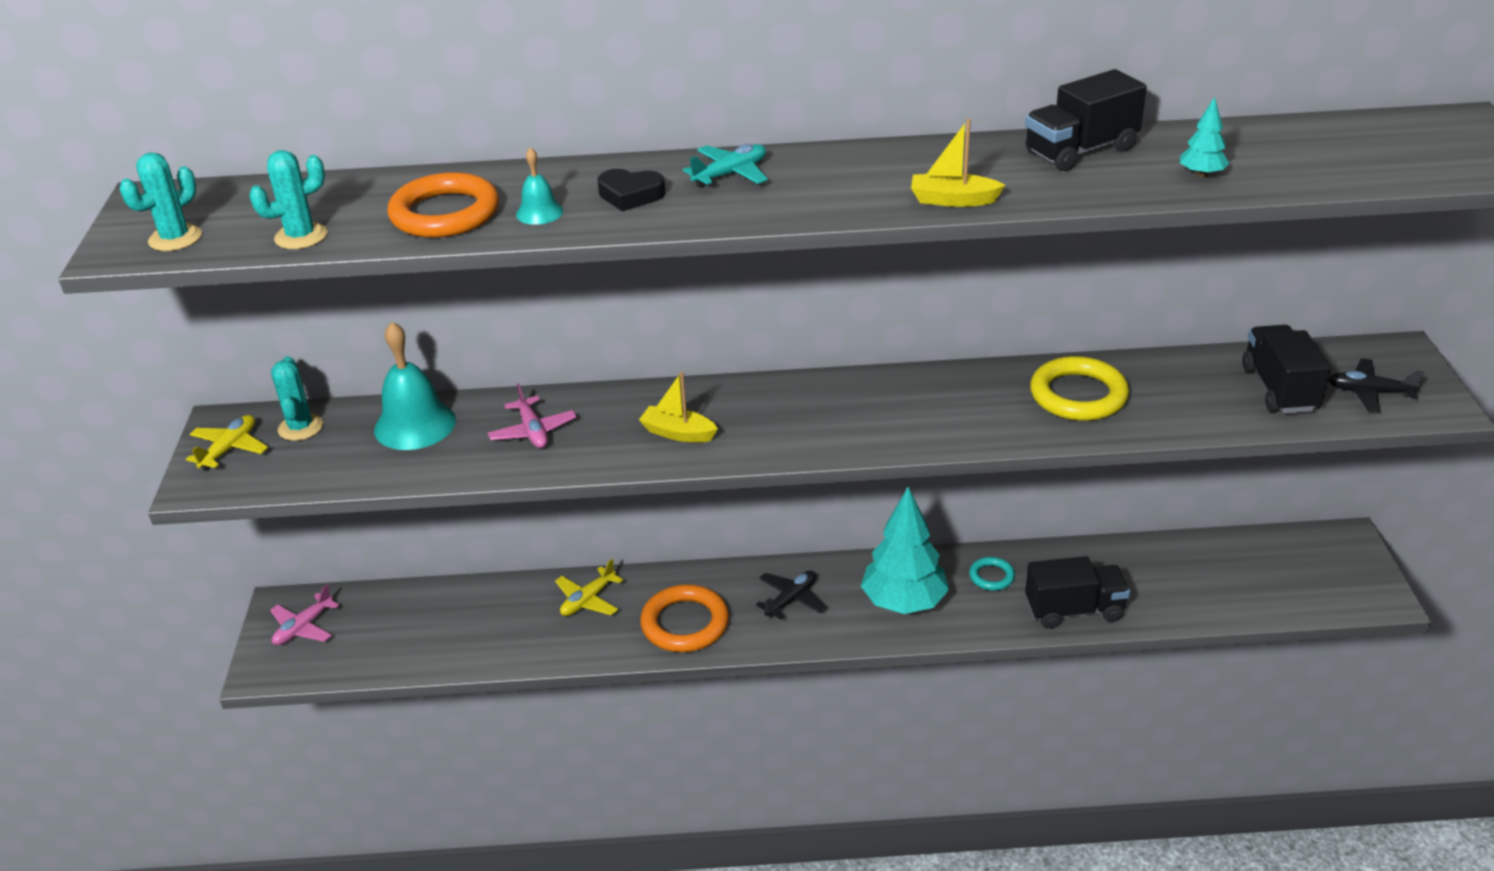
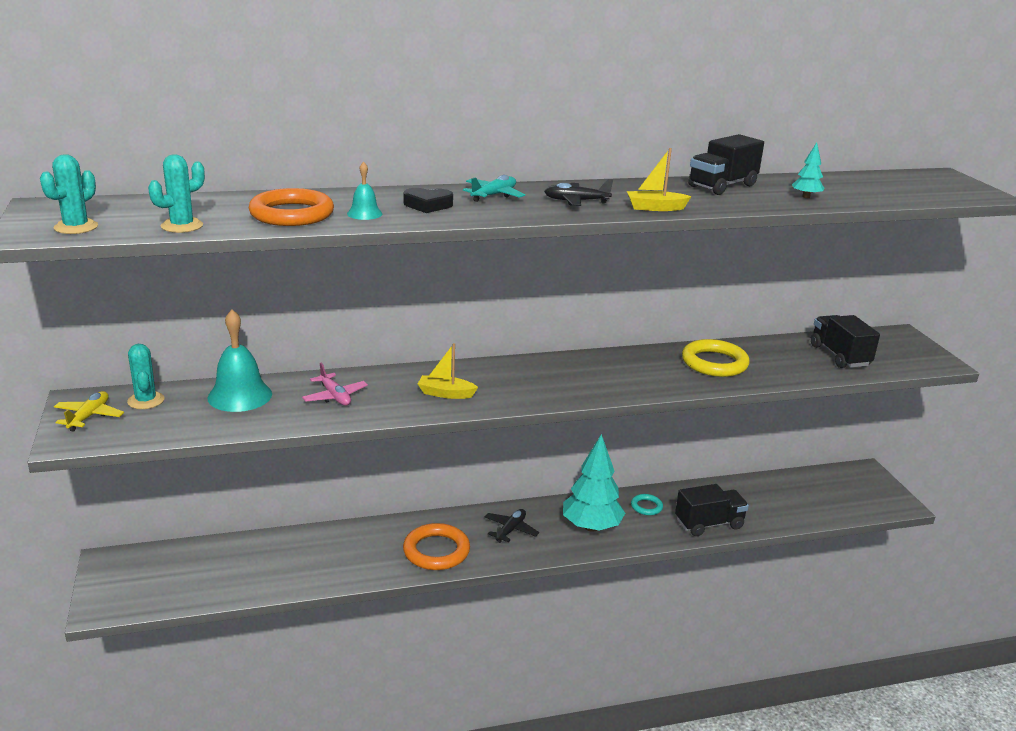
camera: 15 degrees left, 10 degrees down
pink plane [270,584,340,645] -> none
yellow plane [555,559,623,616] -> none
black plane [1329,359,1424,412] -> black plane moved to [544,179,613,206]

